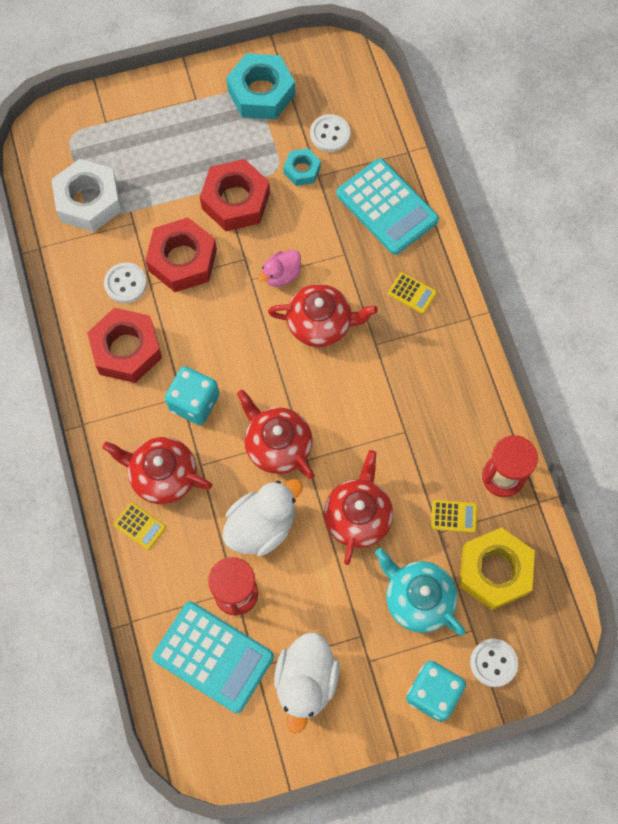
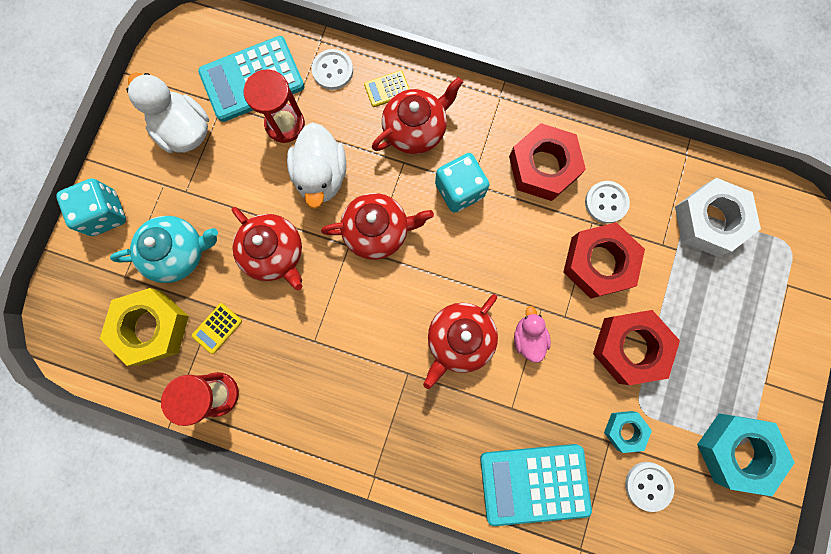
camera: 125 degrees right, 10 degrees up
yellow calculator [388,273,437,314] -> none
white button [470,639,518,687] -> white button moved to [312,49,353,90]

